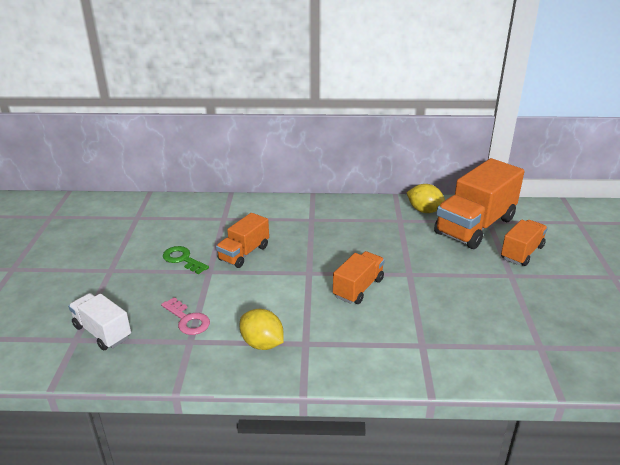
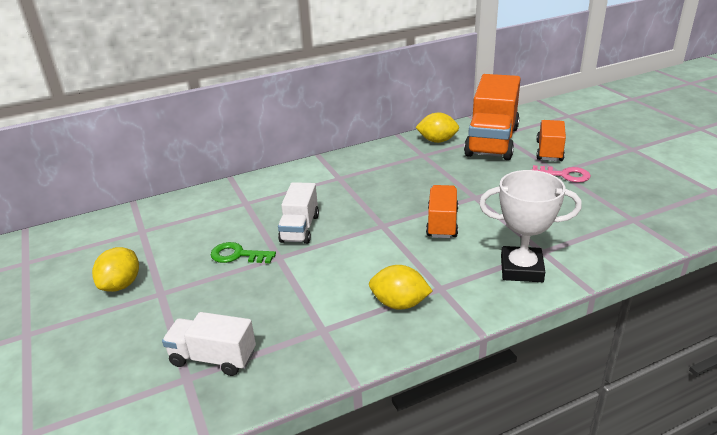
camera: 25 degrees left, 0 degrees up
pink key [161,297,210,335] -> pink key moved to [531,165,591,183]
orange truck [216,213,269,268] -> white truck [278,182,319,244]
none -> yellow lemon [92,247,139,292]
none -> white trophy [479,170,582,282]

